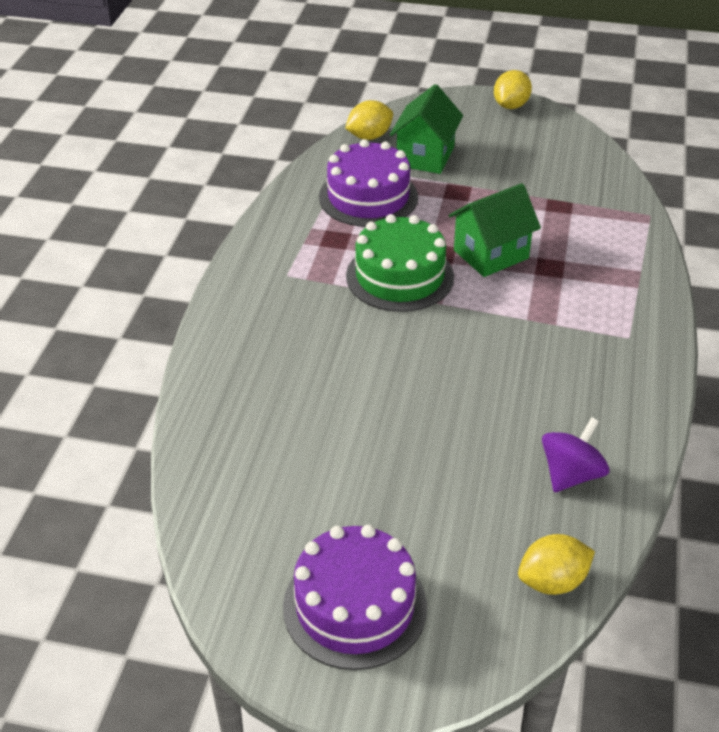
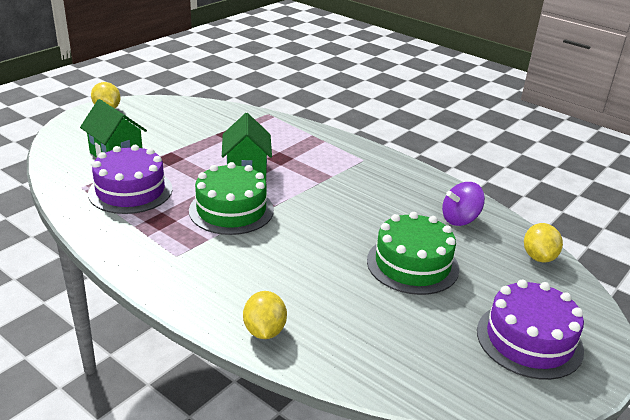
camera: 65 degrees left, 10 degrees down
yellow lemon [345,100,393,140] -> yellow lemon moved to [243,291,287,339]
purple spinning top [542,417,610,492] -> purple spinning top turned 90 degrees counterclockwise [442,182,485,226]
none -> green cake [367,212,459,295]

